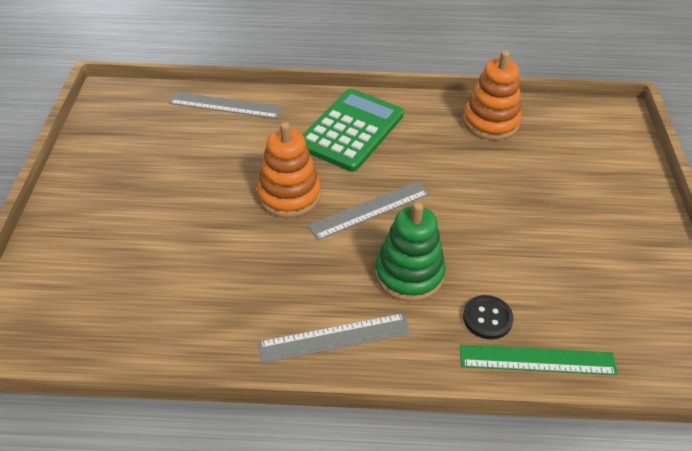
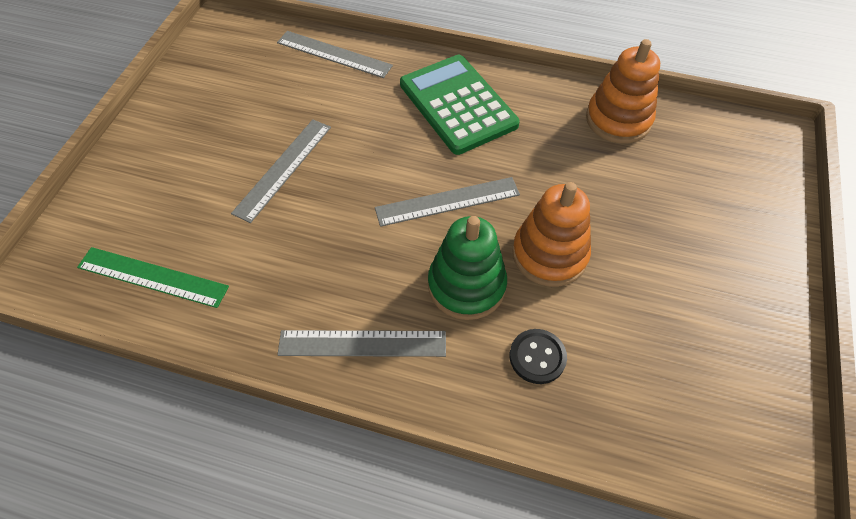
camera: 15 degrees right, 10 degrees up
orange stacking toy [257,122,321,218] -> orange stacking toy moved to [512,182,591,287]
green calculator [303,89,404,172] -> green calculator turned 75 degrees counterclockwise [400,55,520,155]
green ruler [460,344,618,375] -> green ruler moved to [77,247,229,308]
none -> grey ruler [231,119,331,223]

